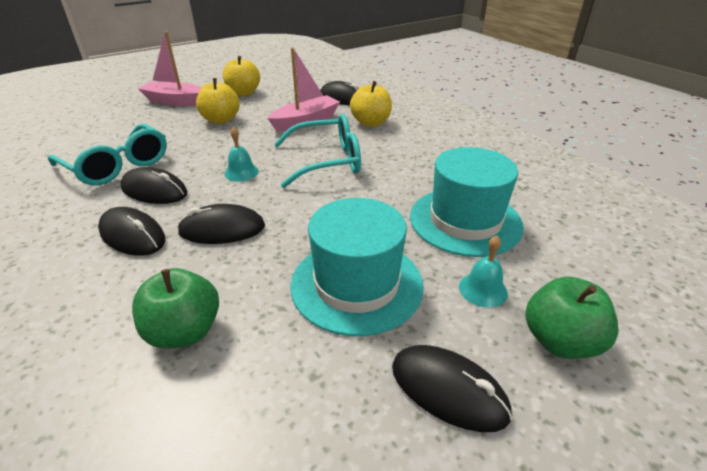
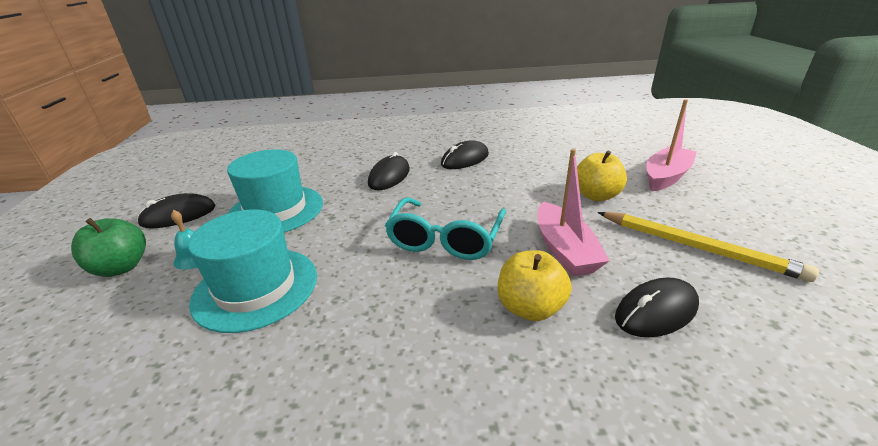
camera: 120 degrees right, 5 degrees down
turquoise glasses [48,124,167,185] -> none
black mouse [98,207,165,256] -> none
green apple [132,268,219,349] -> none
yellow apple [223,56,260,96] -> none
turquoise bell [224,127,259,182] -> none
none -> yellow pencil [598,212,819,282]

